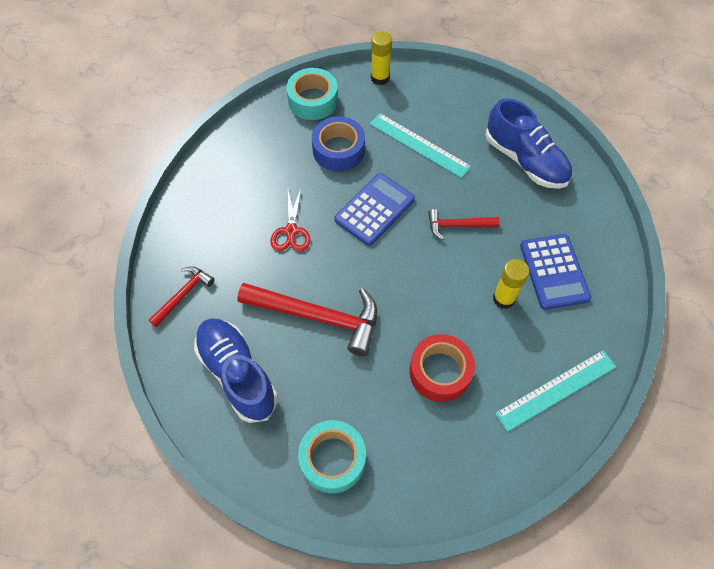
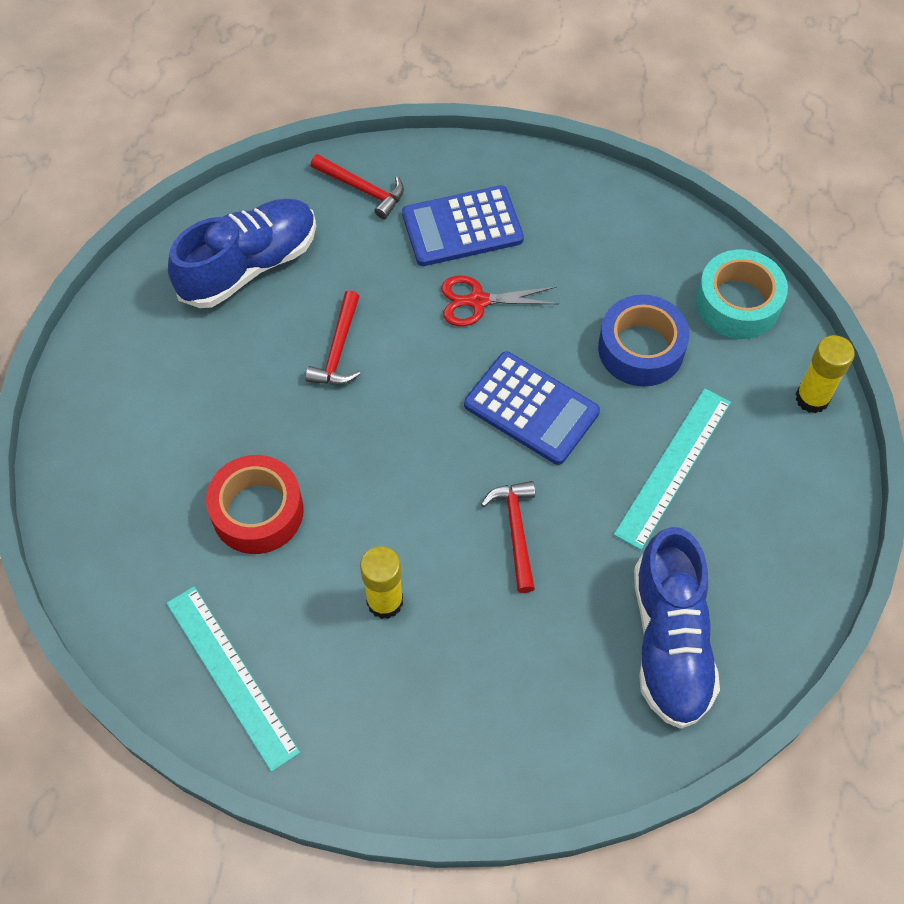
camera: 85 degrees right, 0 degrees up
red hammer [237,283,377,356] -> red hammer [305,290,360,385], size x0.53
turquoise tape [298,420,366,493] -> none
blue shoe [485,98,572,189] -> blue shoe turned 45 degrees counterclockwise [634,527,720,729]
blue calculator [520,234,591,310] -> blue calculator moved to [402,185,524,266]

